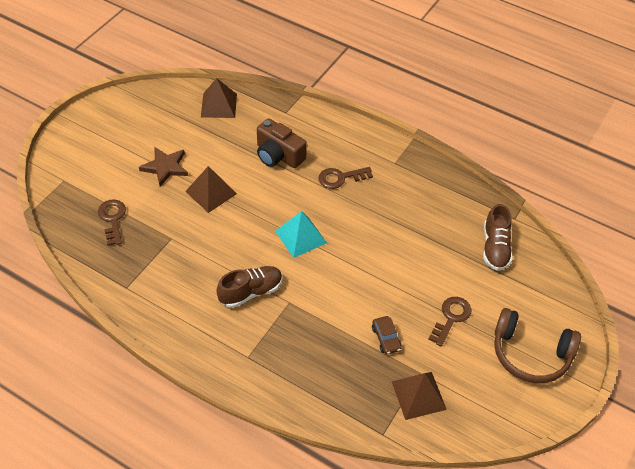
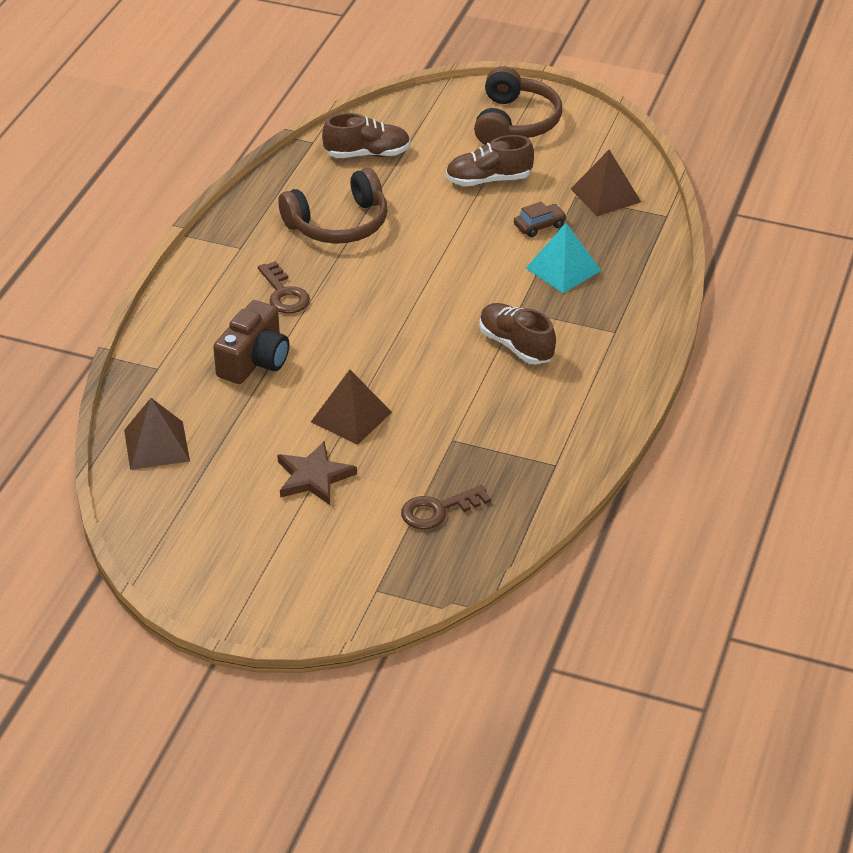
camera: 100 degrees left, 10 degrees down
turquoise pyramid [275,211,327,258] -> turquoise pyramid moved to [526,223,601,293]
brown key [429,297,471,346] -> brown shoe [446,135,534,186]
none -> brown headphones [278,168,387,244]

